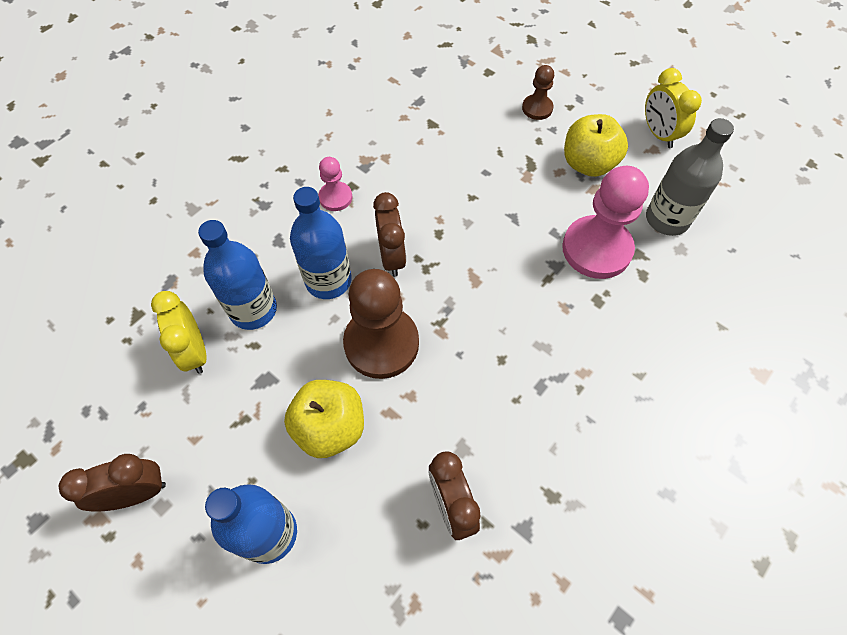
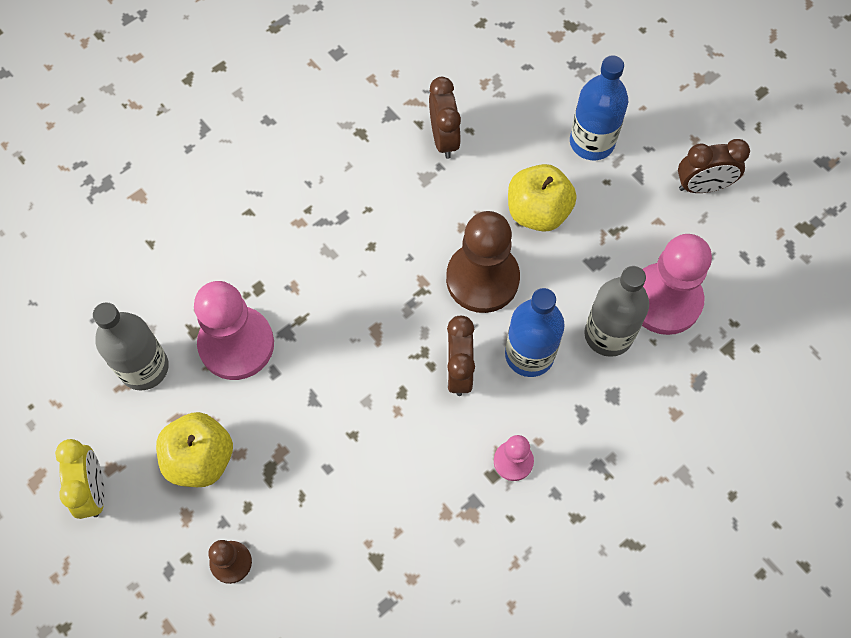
camera: 170 degrees left, 5 degrees up
yellow clock [151,291,206,374] -> pink pawn [642,234,712,335]
blue bottle [198,220,277,330] -> grey bottle [584,266,649,357]

